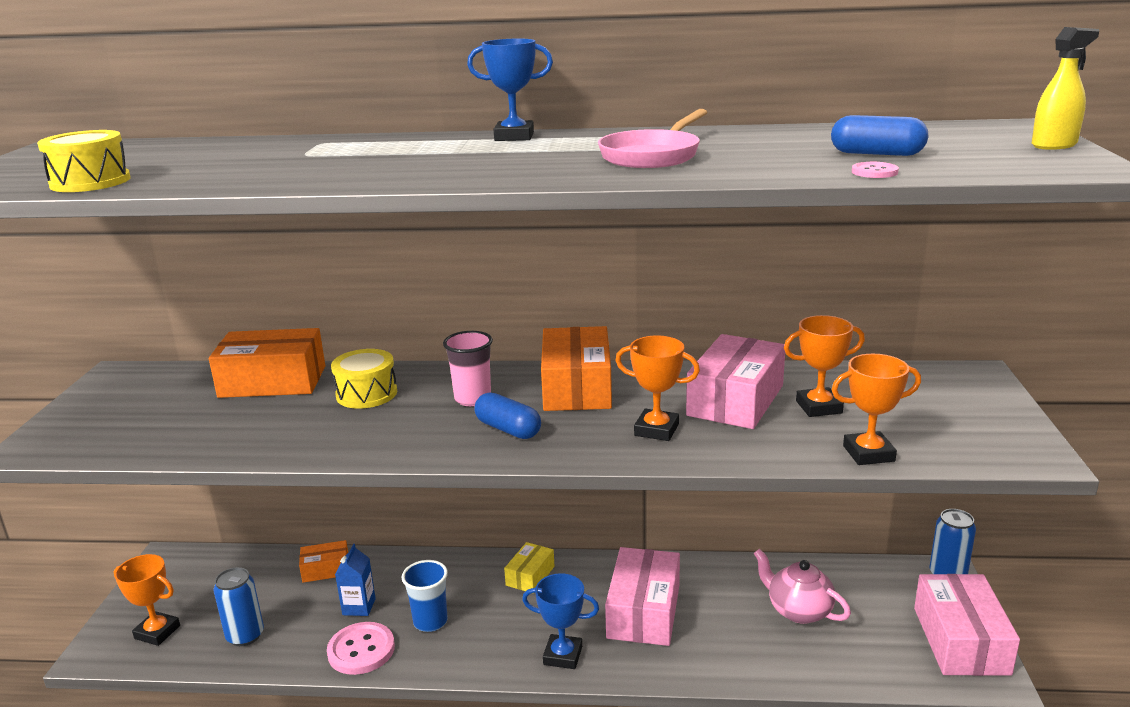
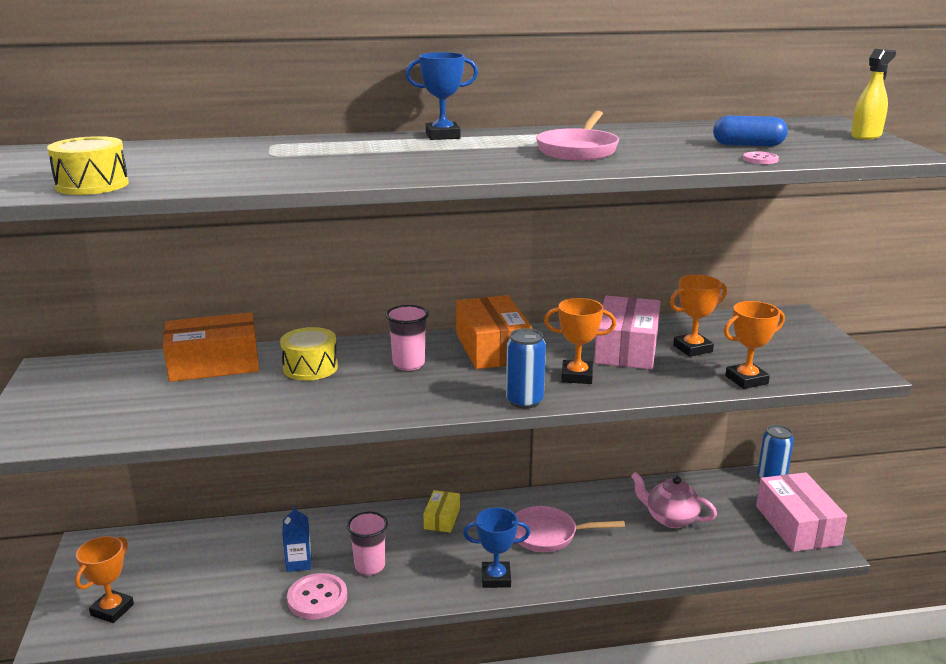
camera: 15 degrees left, 0 degrees up
orange trophy [114,554,180,646] -> orange trophy turned 75 degrees counterclockwise [75,536,134,623]
blue can [213,567,264,646] -> blue can moved to [506,328,546,409]
orange box [299,540,348,583] -> none
blue cup [402,560,448,632] -> pink cup [347,512,388,575]
blue capsule [475,392,541,439] -> none
pink box [605,547,680,646] -> pink pan [515,506,625,552]

